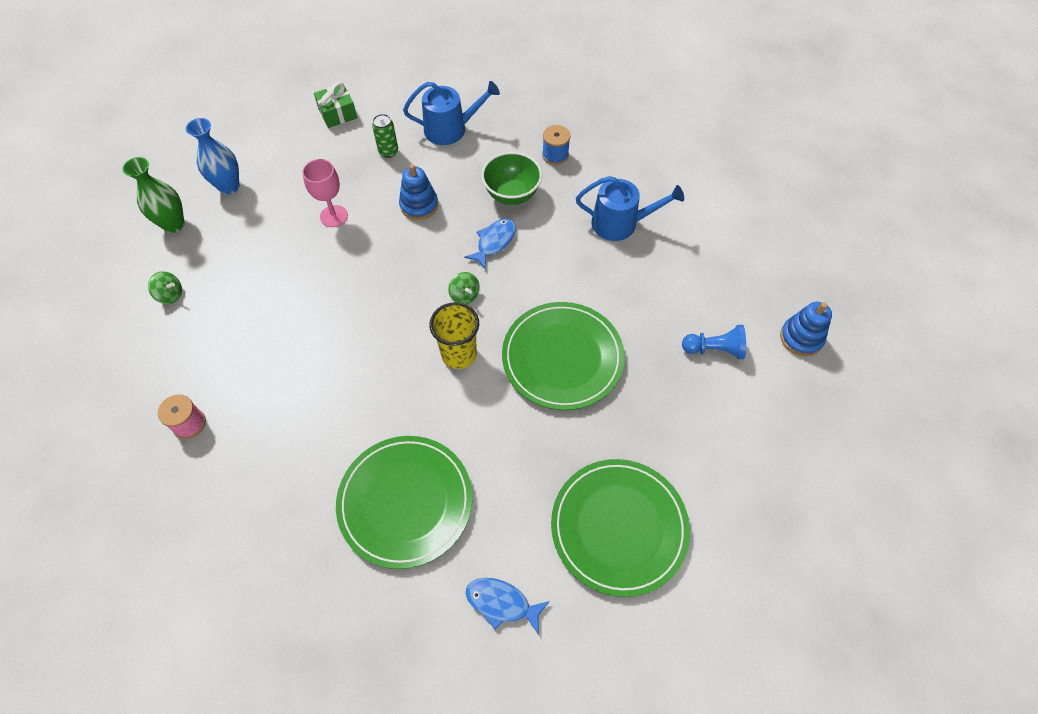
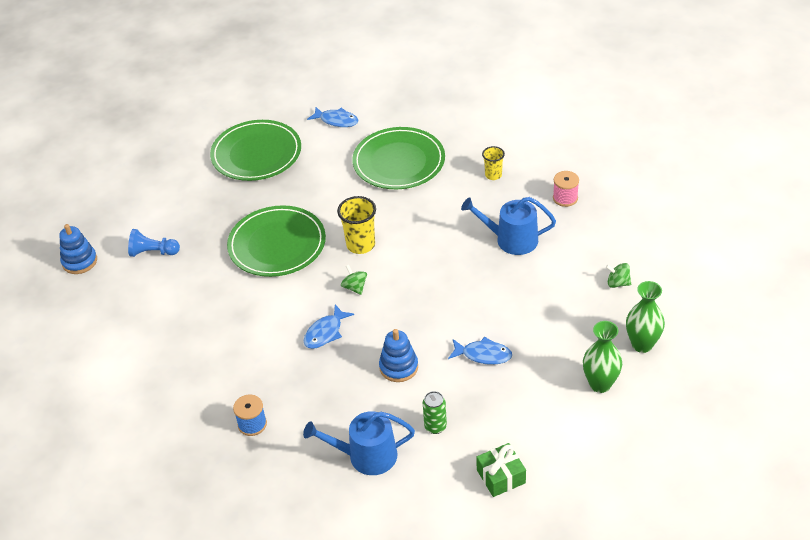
camera: 175 degrees left, 15 degrees down
blue vase [186,118,239,195] -> green vase [583,321,622,393]
pink goblet [302,159,348,227] -> blue fish [448,337,512,365]
green bowl [481,152,542,205] -> none
blue watering can [576,176,684,241] -> blue watering can moved to [461,197,556,255]
none -> yellow cup [482,146,505,180]

